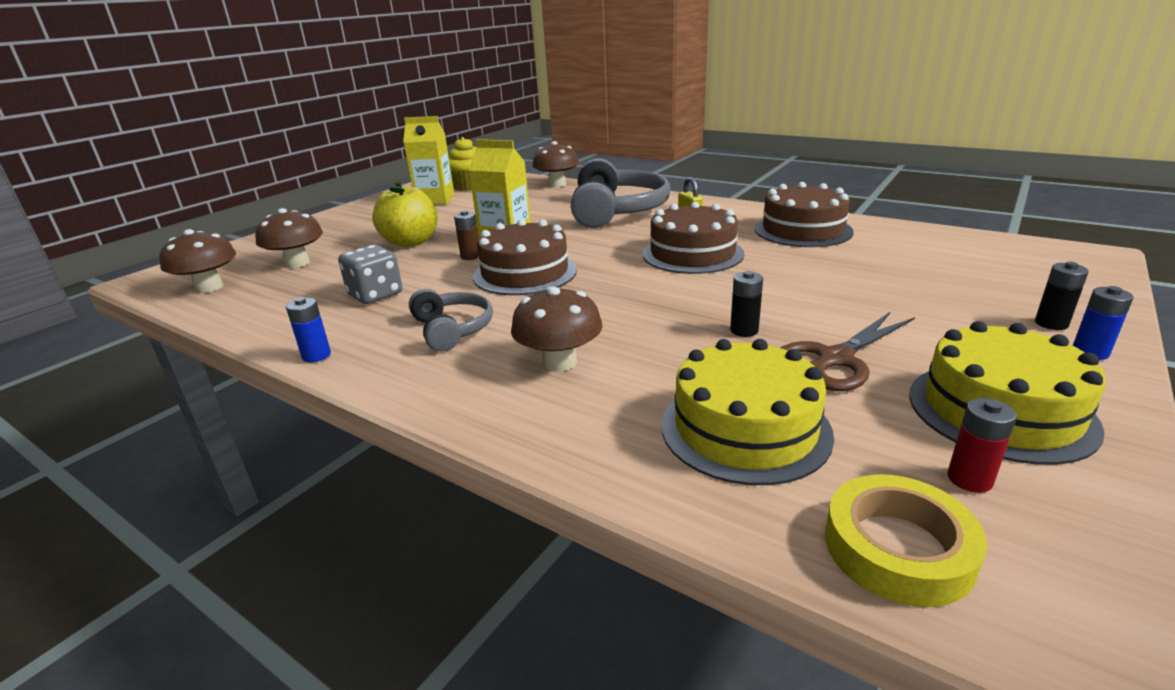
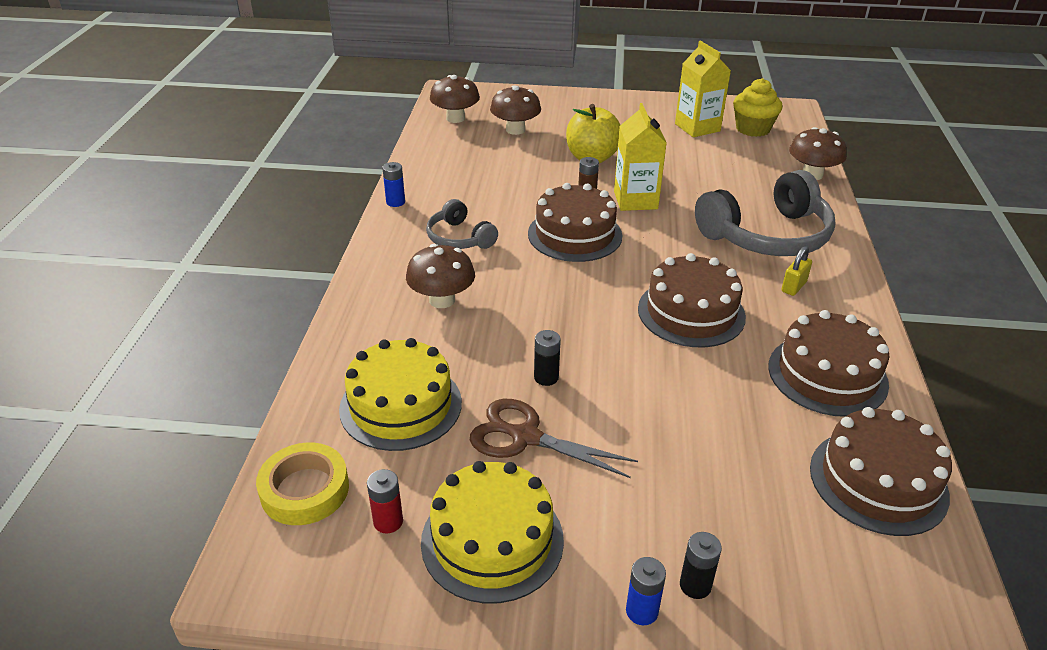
camera: 60 degrees right, 10 degrees up
grey dice [338,245,402,304] -> none
grey headphones [409,289,493,352] -> grey headphones turned 105 degrees clockwise [426,199,498,249]
none -> brown cake [810,407,952,536]

